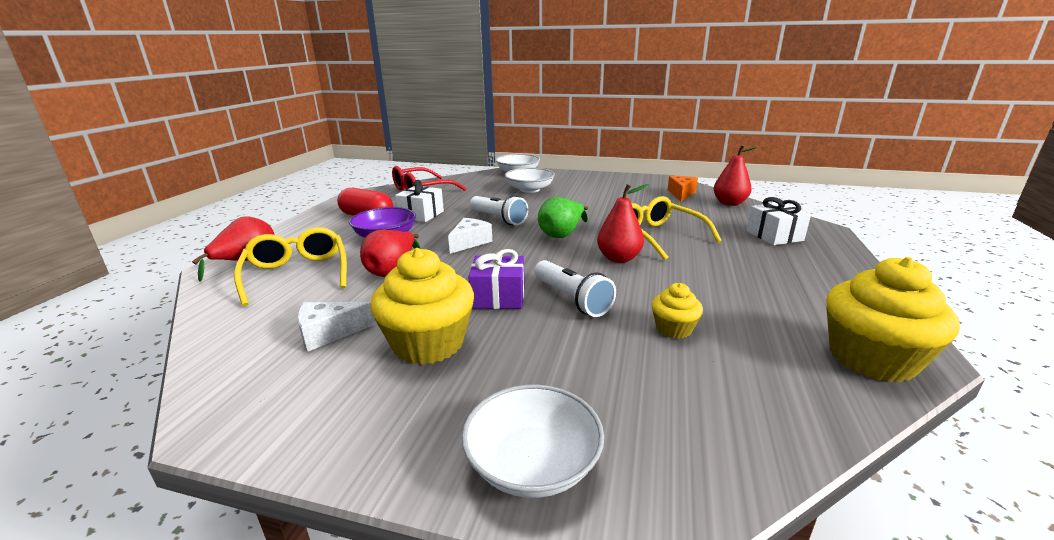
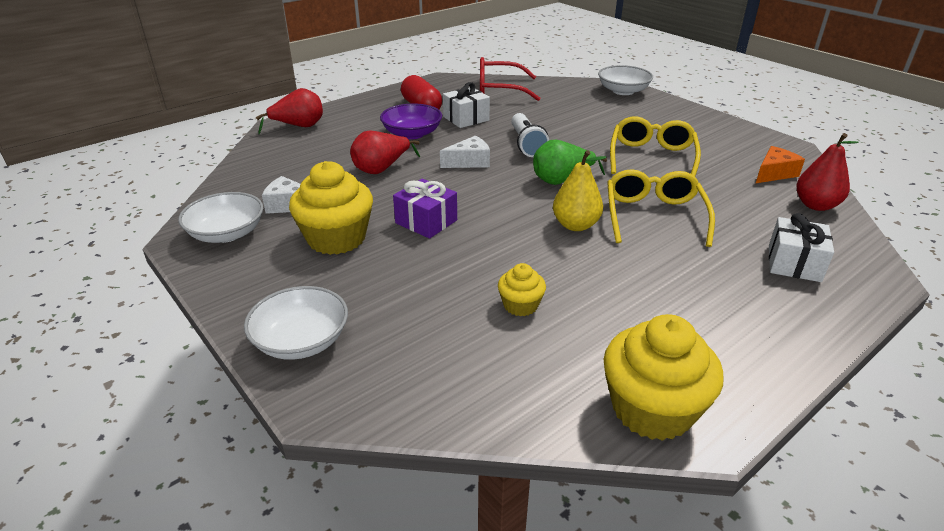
camera: 35 degrees right, 10 degrees up
yellow glasses [234,227,347,306] -> yellow glasses moved to [610,116,701,176]
white bowl [505,168,555,193] -> white bowl moved to [178,192,263,243]
white flashlight [534,260,616,317] -> none
red pear [597,184,650,263] -> yellow pear [553,150,606,231]

